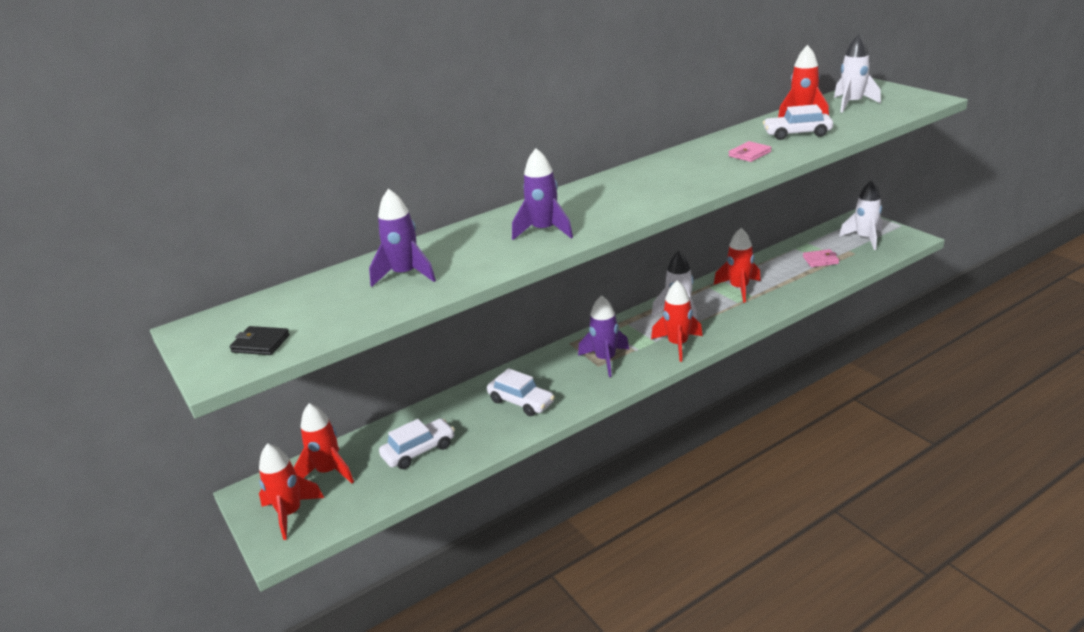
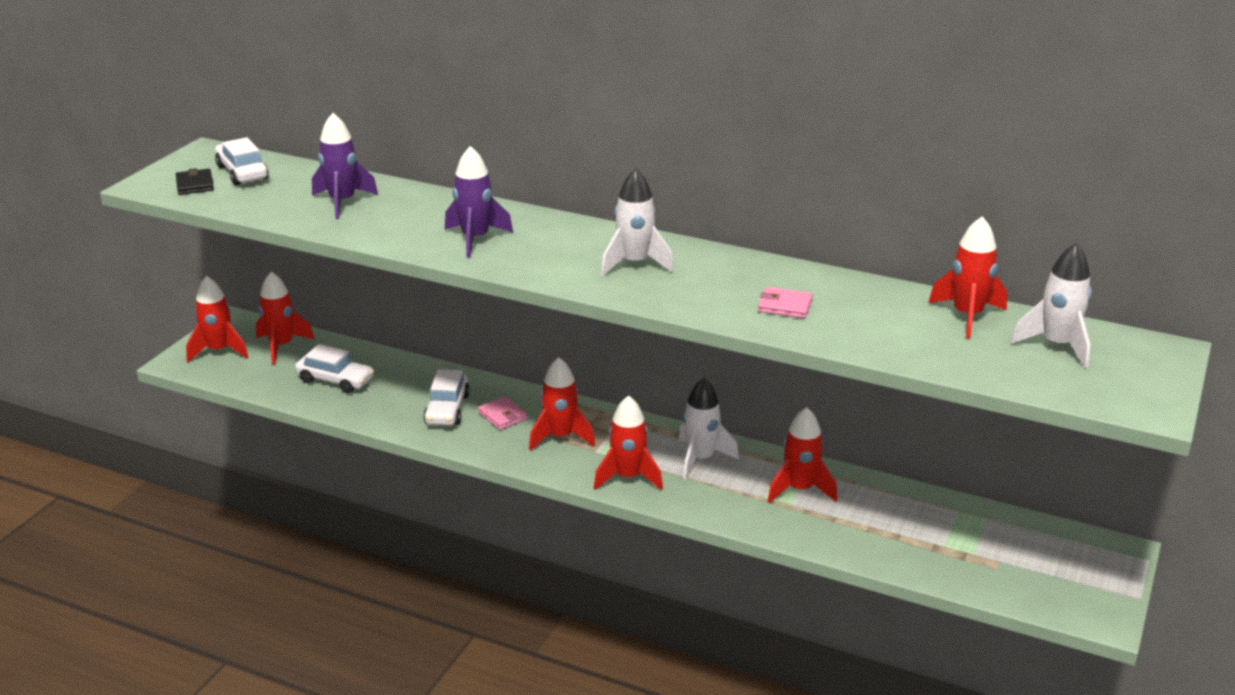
camera: 55 degrees right, 0 degrees up
purple rocket [578,295,629,377] -> red rocket [529,357,595,451]
white car [763,105,833,140] -> white car moved to [215,137,269,186]
pink wallet [803,249,839,267] -> pink wallet moved to [478,396,528,430]
white rocket [839,180,882,250] -> white rocket moved to [601,168,674,276]

